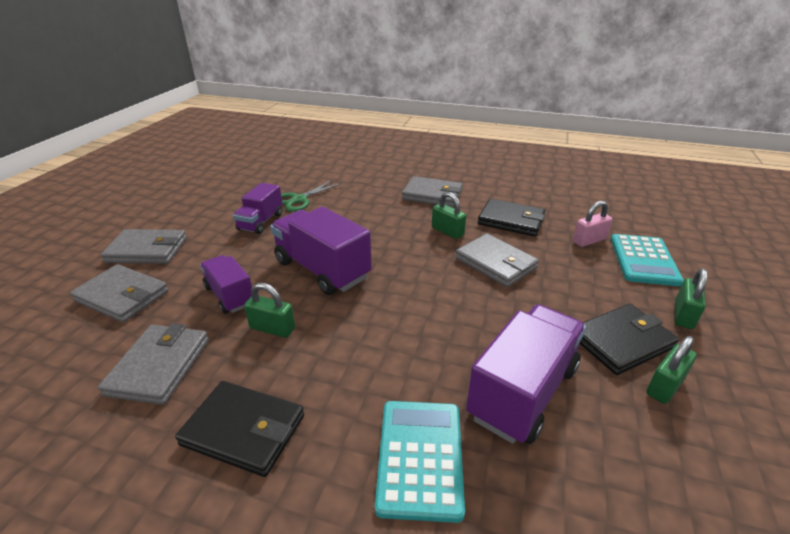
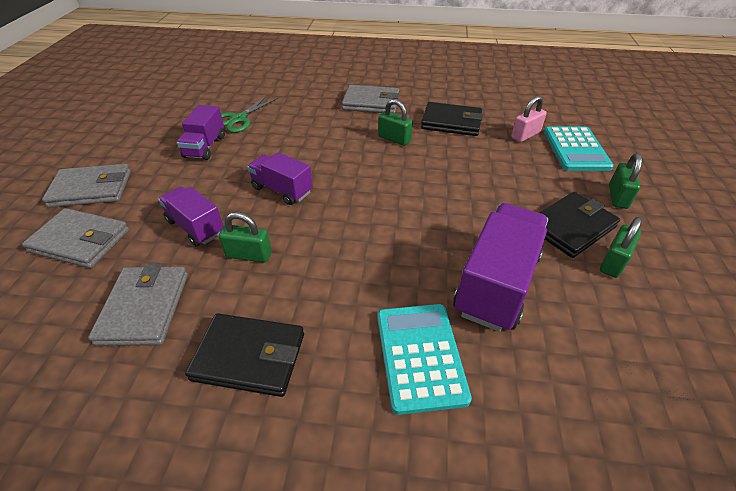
camera: 10 degrees left, 10 degrees up
purple truck [270,207,372,295] -> purple truck [247,152,313,205], size x0.60
grey wallet [455,233,539,287] -> none

